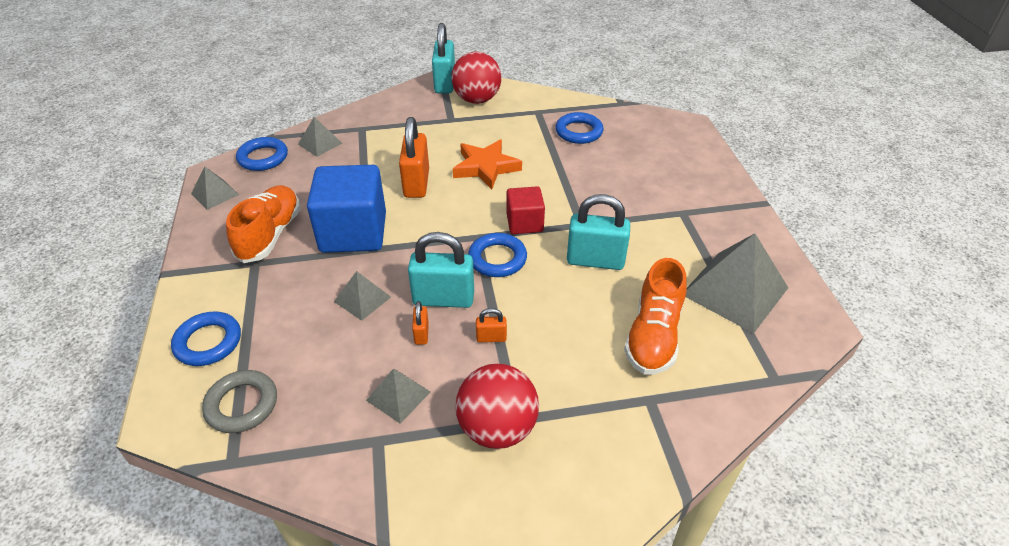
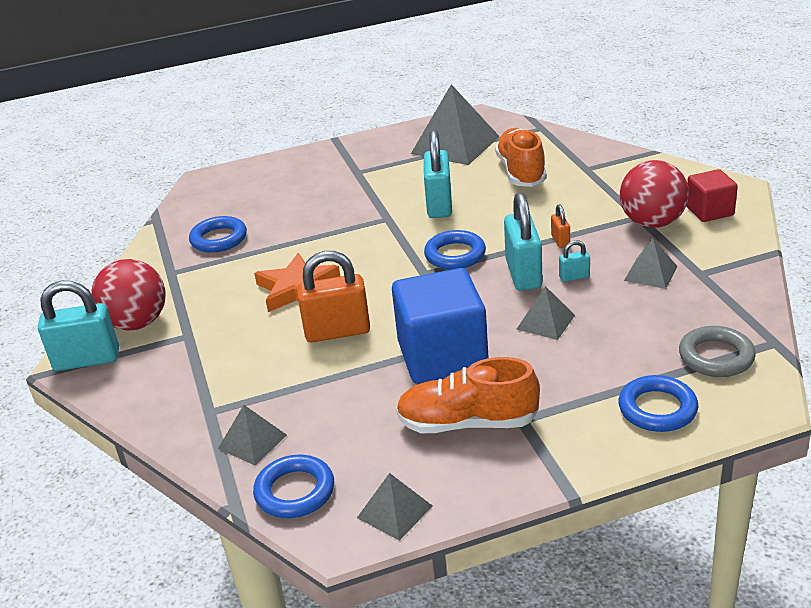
camera: 95 degrees left, 10 degrees down
orange padlock [412,301,429,345] -> turquoise padlock [559,240,590,282]
red cube [507,187,545,234] -> red cube moved to [686,169,738,222]
orange shoe [624,258,687,374] -> orange shoe turned 105 degrees counterclockwise [495,128,547,187]

